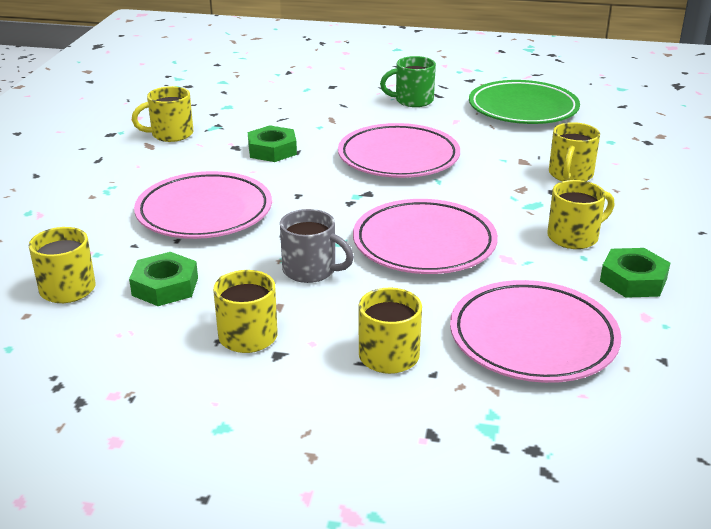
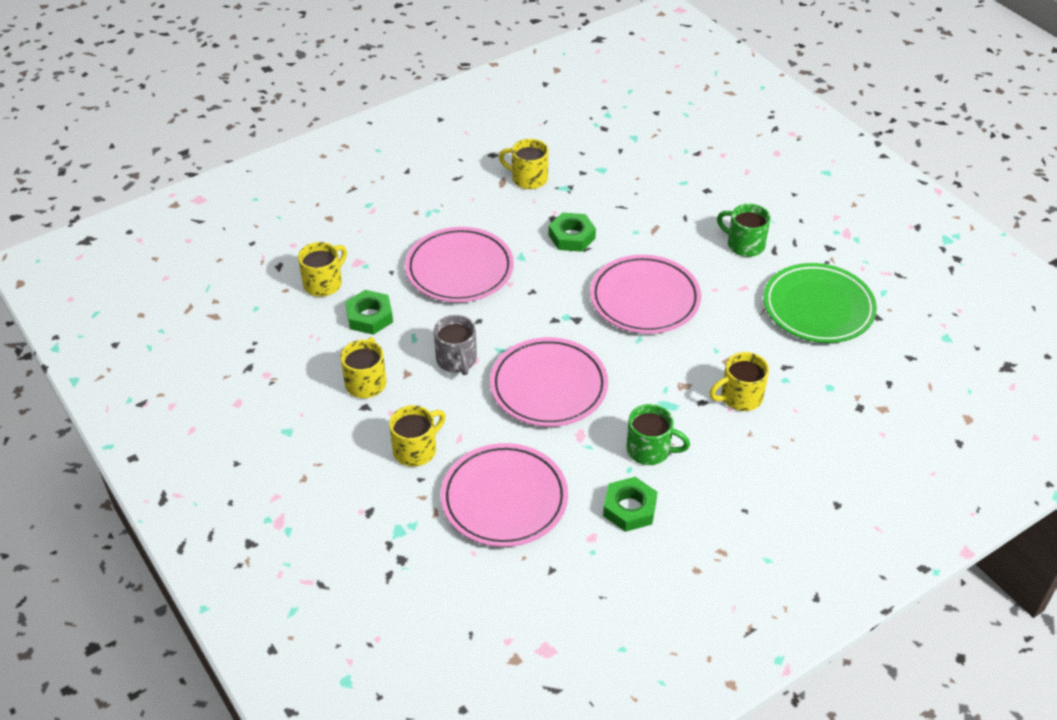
camera: 45 degrees right, 15 degrees up
yellow mug [547,180,615,249] -> green mug [626,404,690,465]

